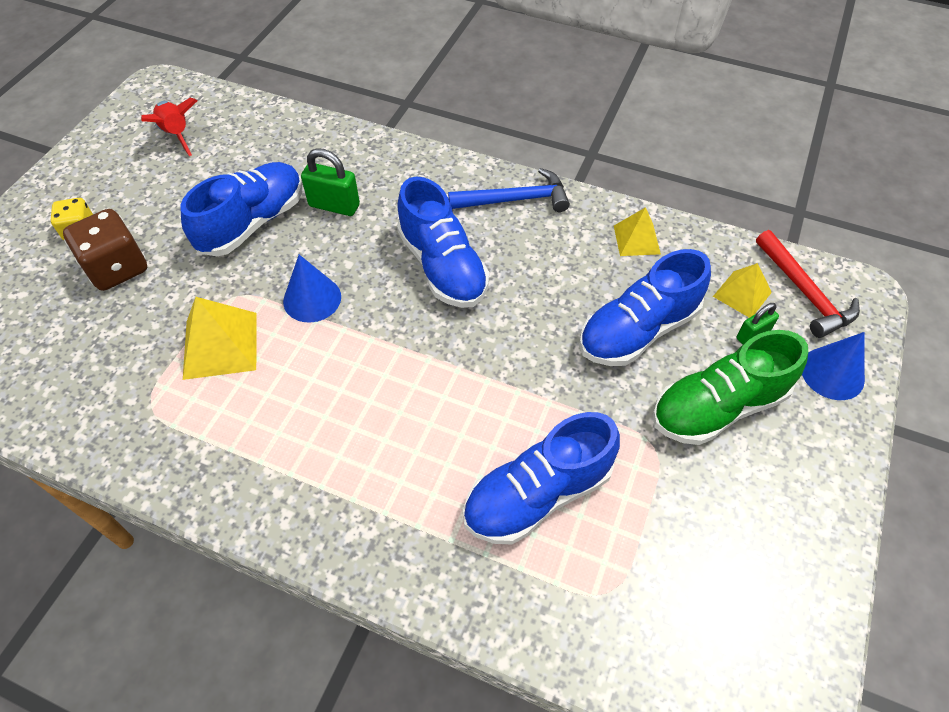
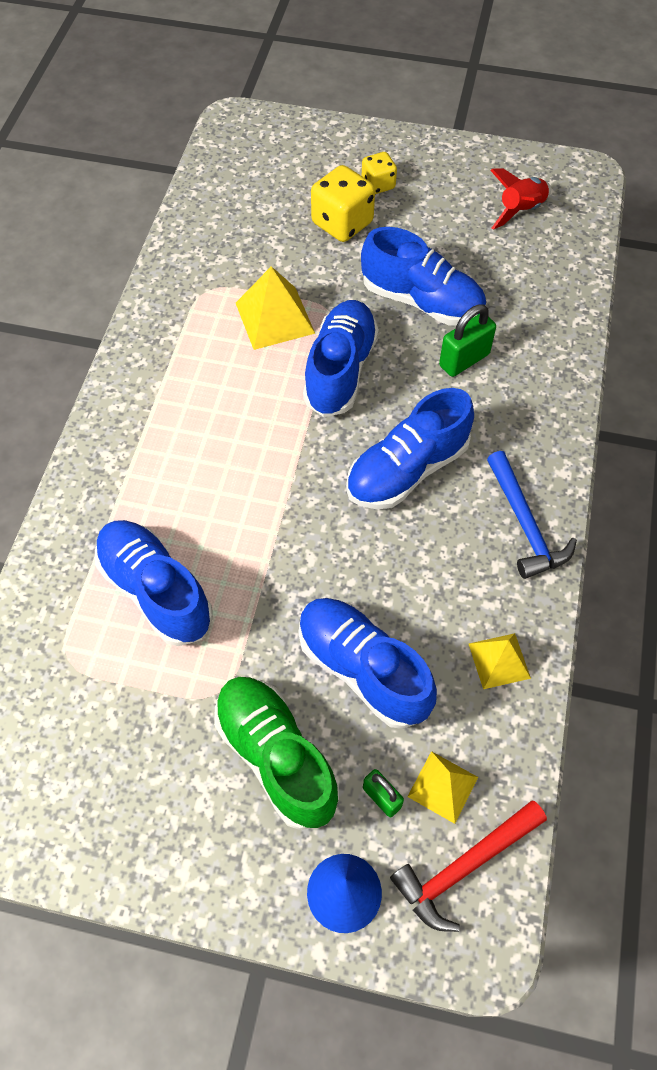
camera: 80 degrees right, 5 degrees up
brown dice [63,209,147,291] -> yellow dice [311,165,375,242]
blue cone [283,255,341,323] -> blue shoe [303,300,379,417]
green padlock [301,148,360,216] -> green padlock turned 45 degrees clockwise [439,305,496,377]

